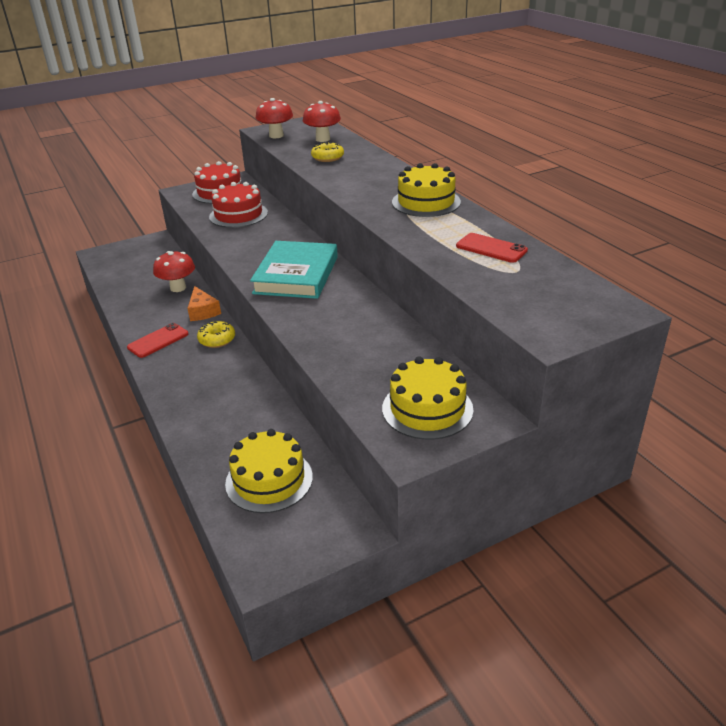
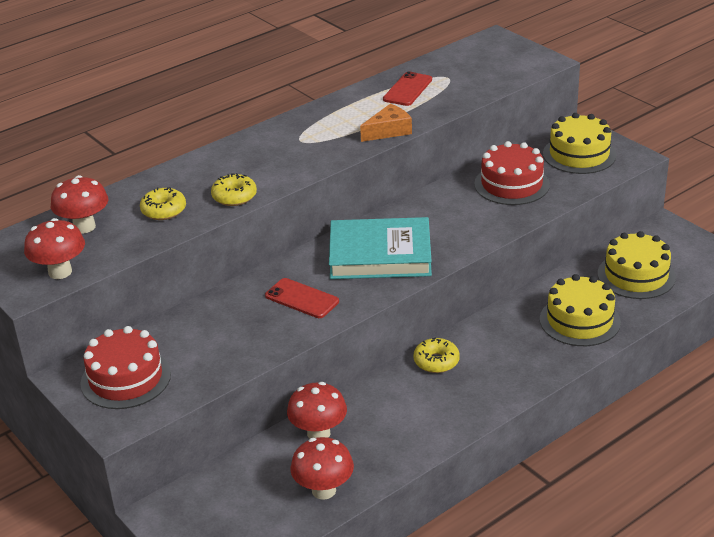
camera: 100 degrees left, 0 degrees up
red phone [127,323,188,358] -> red phone moved to [265,278,339,318]
orange cheese [187,286,221,321] -> orange cheese moved to [360,104,412,142]
red cake [209,182,268,228] -> red cake moved to [474,141,550,205]
yellow cake [392,163,461,217] -> yellow cake moved to [540,274,621,346]
none -> yellow donut [211,173,257,206]
none -> red mushroom [290,437,354,500]

